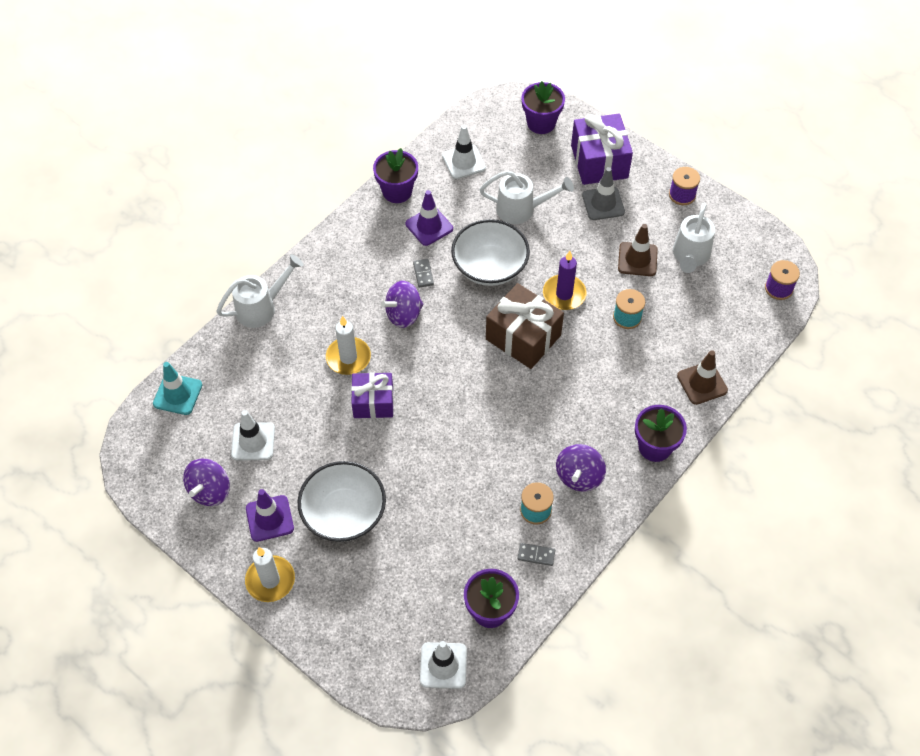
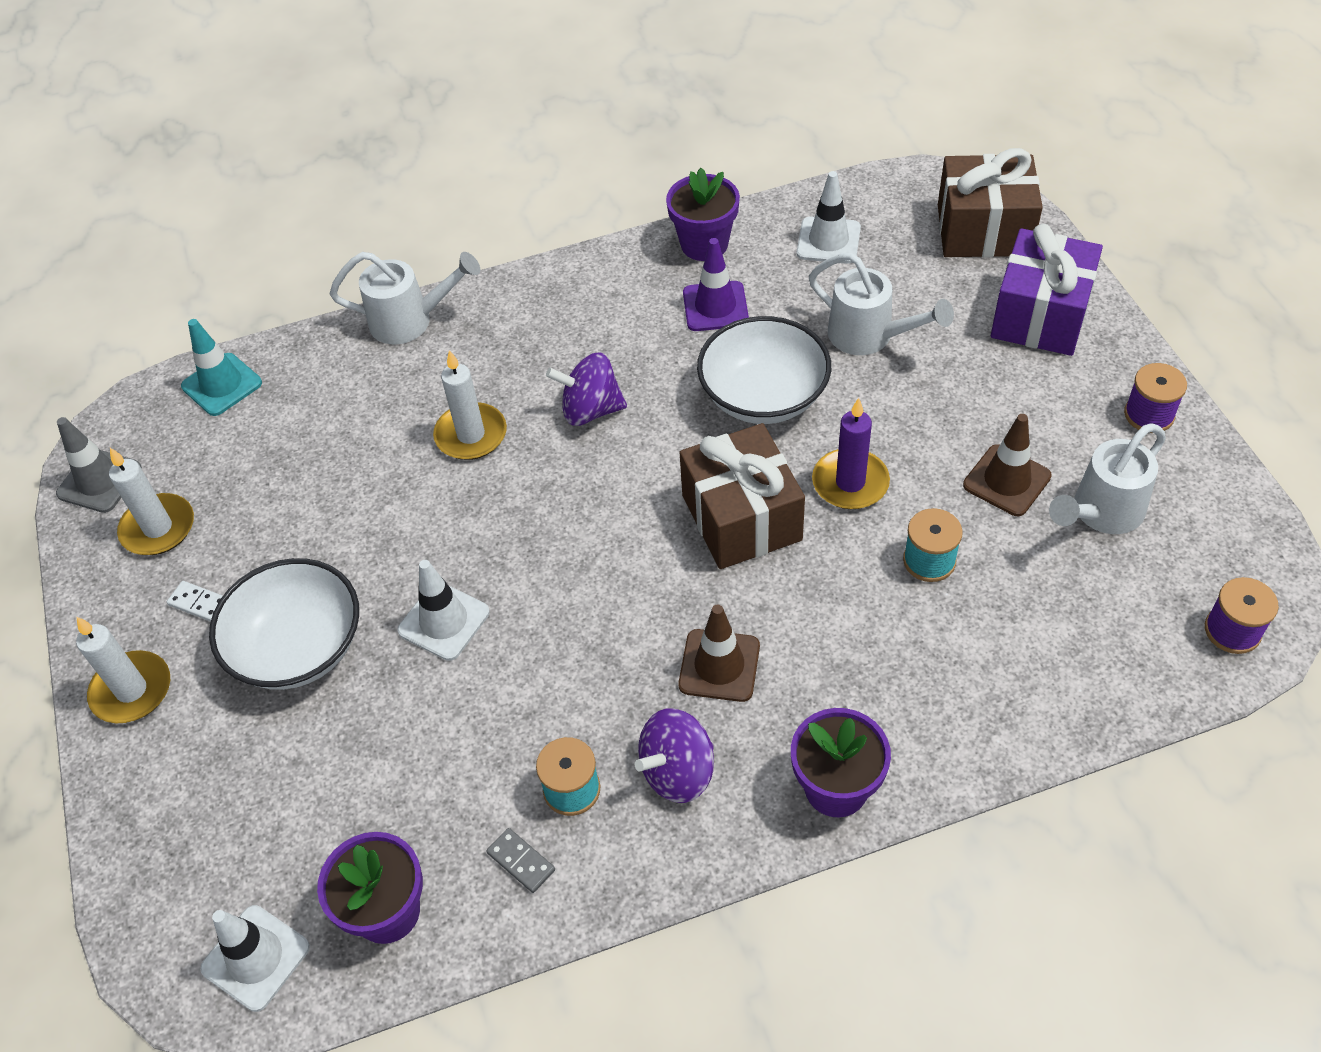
camera: 35 degrees right, 5 degrees down
purple spinning top [183,459,230,506] -> white candle [109,448,194,555]
white traffic cone [231,410,275,461] -> white traffic cone moved to [397,560,490,661]
purple traffic cone [246,489,294,542] -> white domino [167,581,223,622]
purple gift [351,372,394,418] -> none
grey domino [413,259,434,288] -> none
purple flower pot [521,81,565,134] -> brown gift [938,148,1043,257]
grey traffic cone [582,167,625,220] -> grey traffic cone moved to [56,417,142,513]
brown traffic cone [677,350,728,405] -> brown traffic cone moved to [678,604,760,702]

